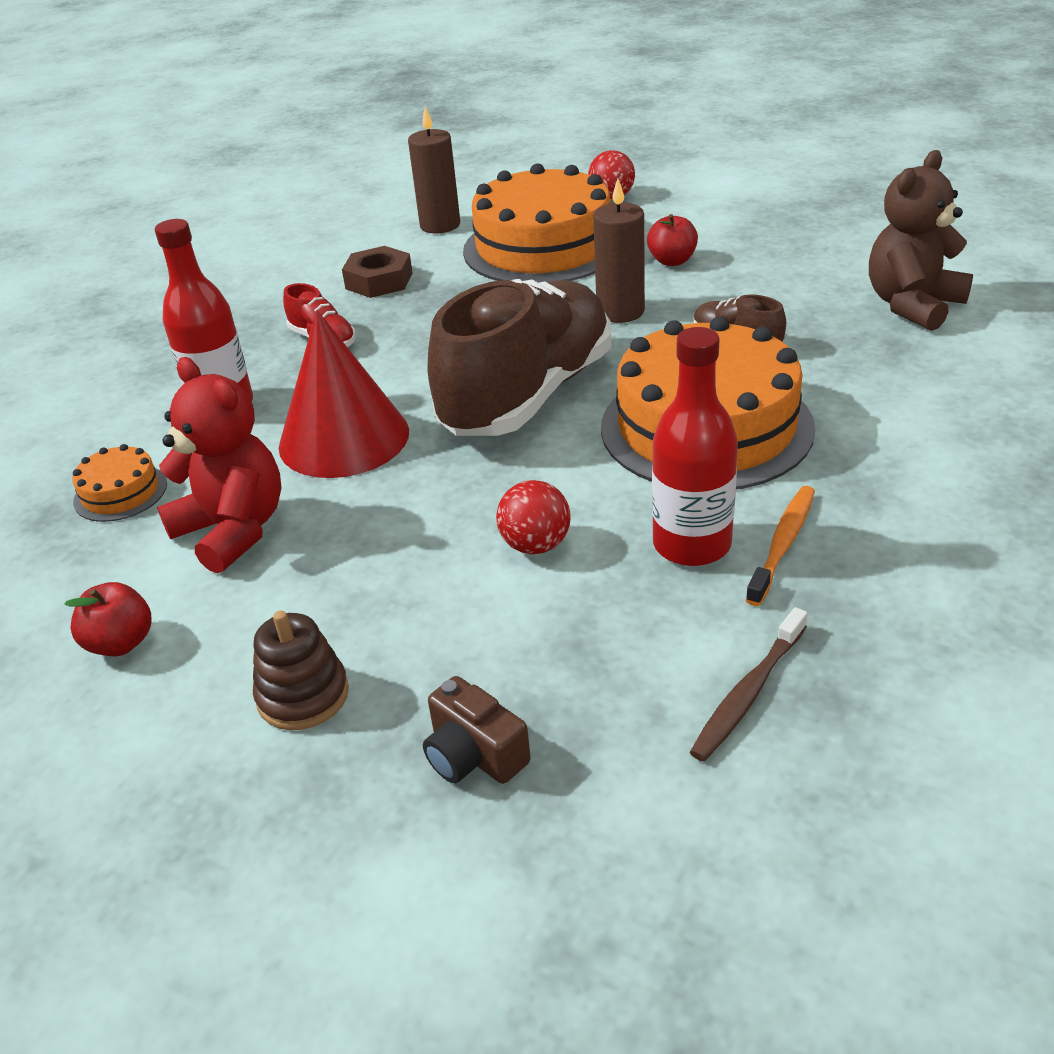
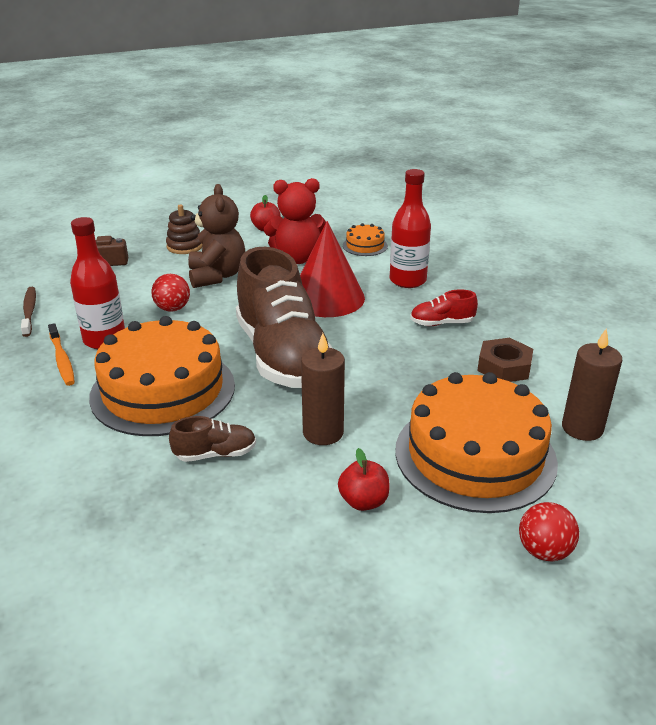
camera: 125 degrees right, 5 degrees down
brown teddy bear [869,150,973,331] -> brown teddy bear moved to [188,184,245,288]

